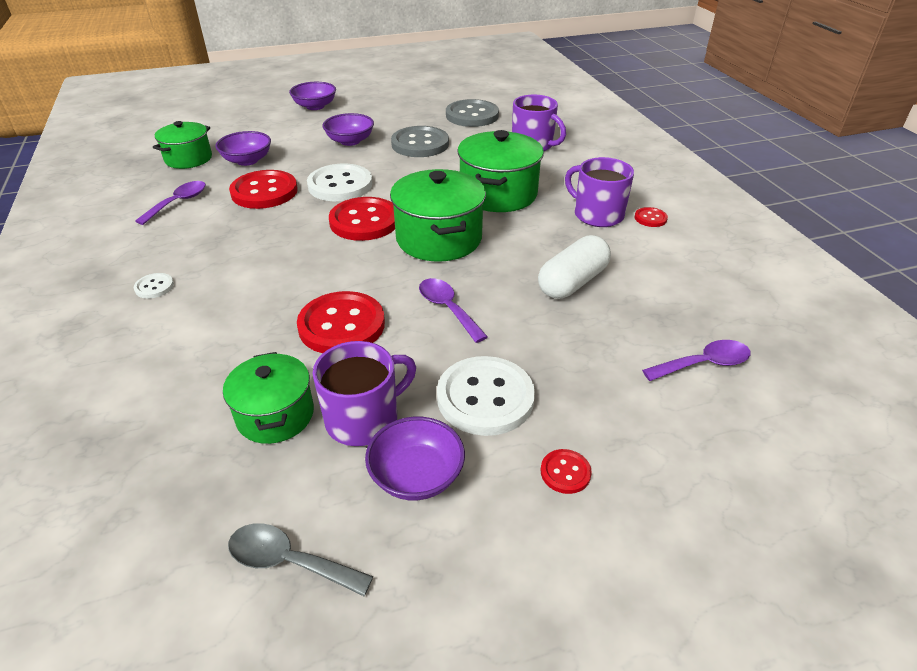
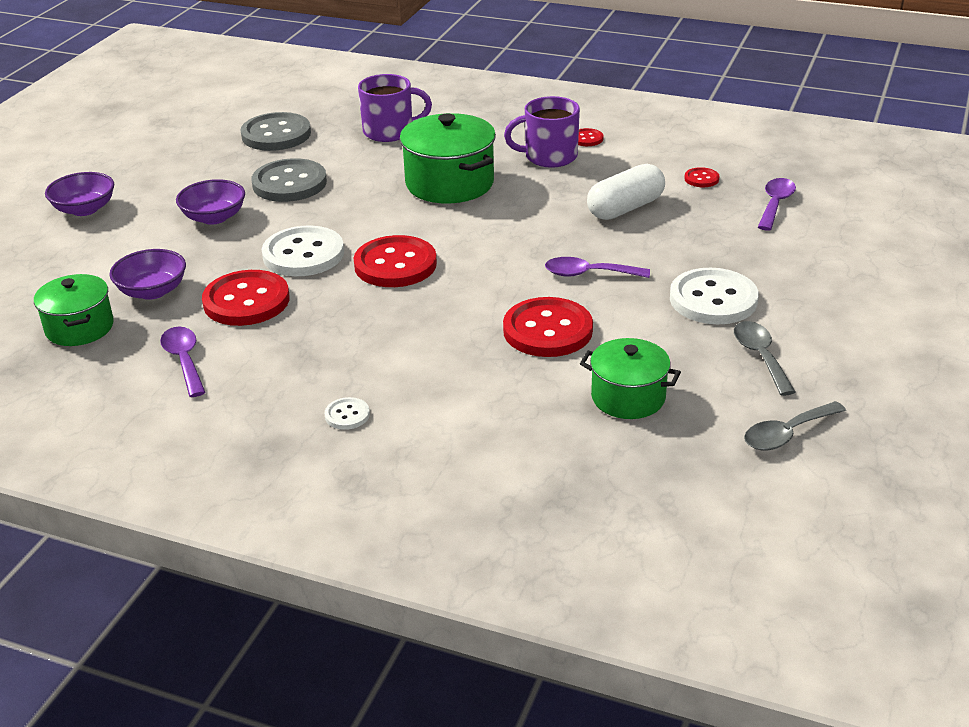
camera: 50 degrees left, 5 degrees down
purple mug [313,341,416,446] -> none
purple bowl [365,417,465,500] -> grey spoon [734,321,795,396]
green pot [390,169,486,262] -> none
white capsule [538,235,611,299] -> white capsule turned 60 degrees clockwise [587,164,665,220]
red button [541,449,592,494] -> red button moved to [684,167,720,187]

